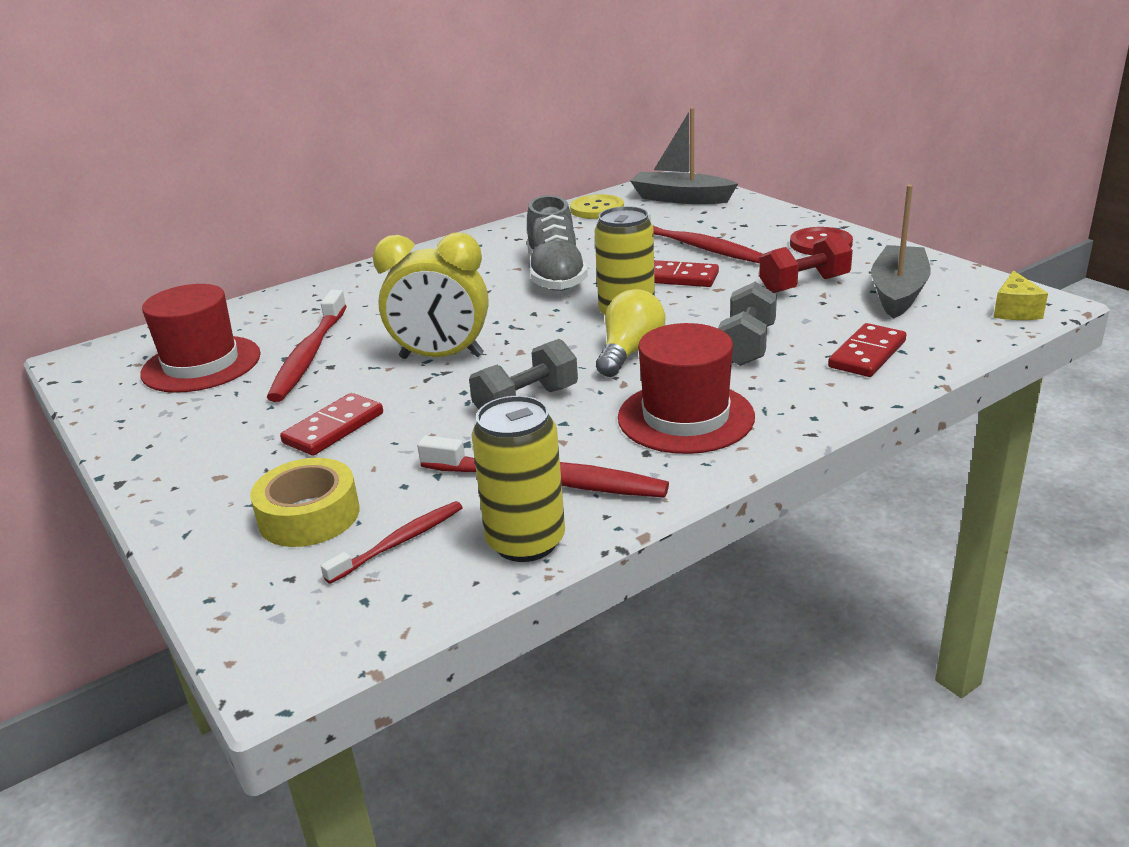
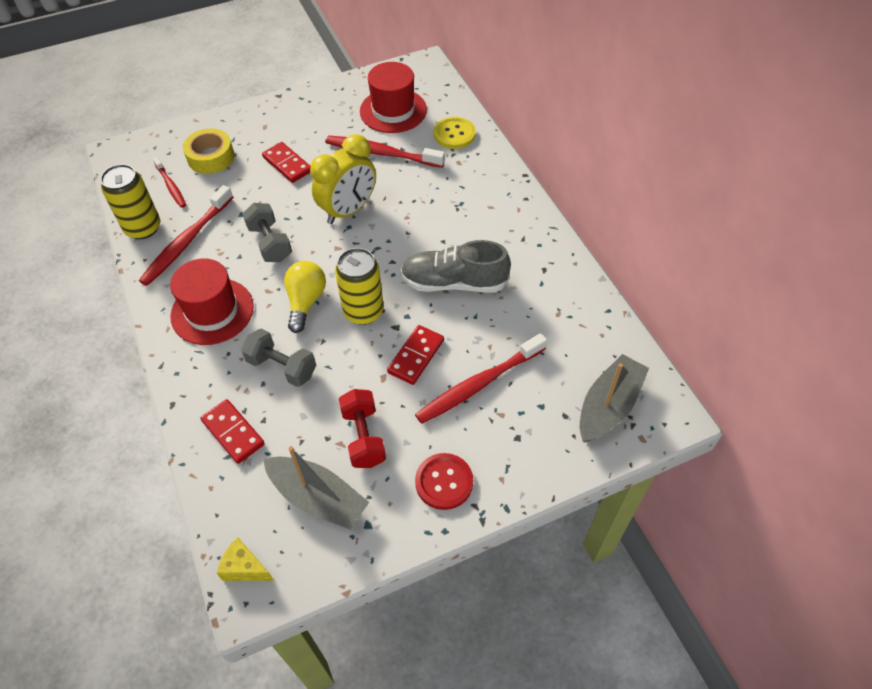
camera: 100 degrees right, 25 degrees up
yellow clock [373,232,488,359] -> yellow clock turned 150 degrees counterclockwise [310,134,376,224]
yellow button [570,194,624,219] -> yellow button moved to [434,117,476,149]
yellow light bulb [596,289,665,377] -> yellow light bulb turned 120 degrees counterclockwise [284,261,326,333]

